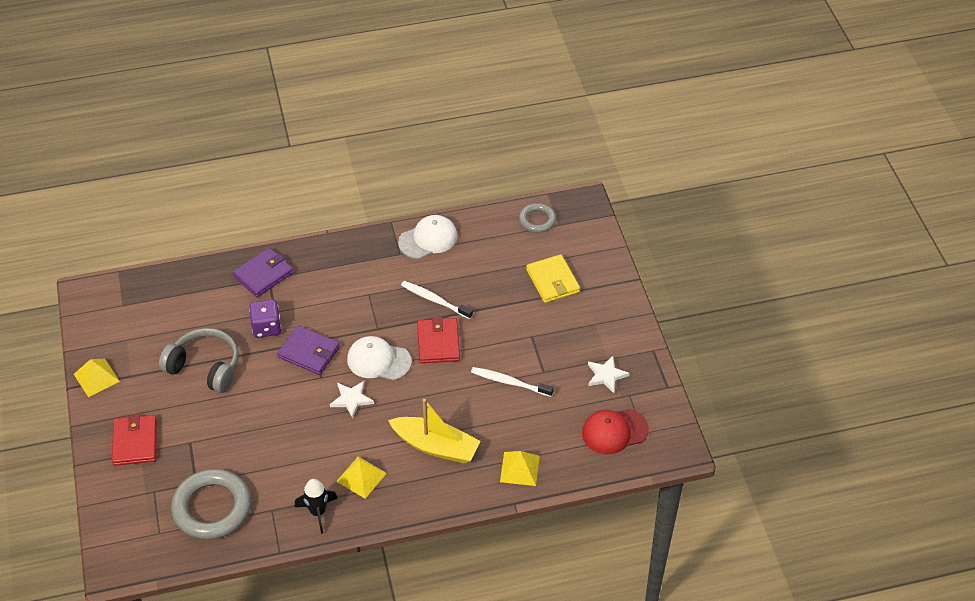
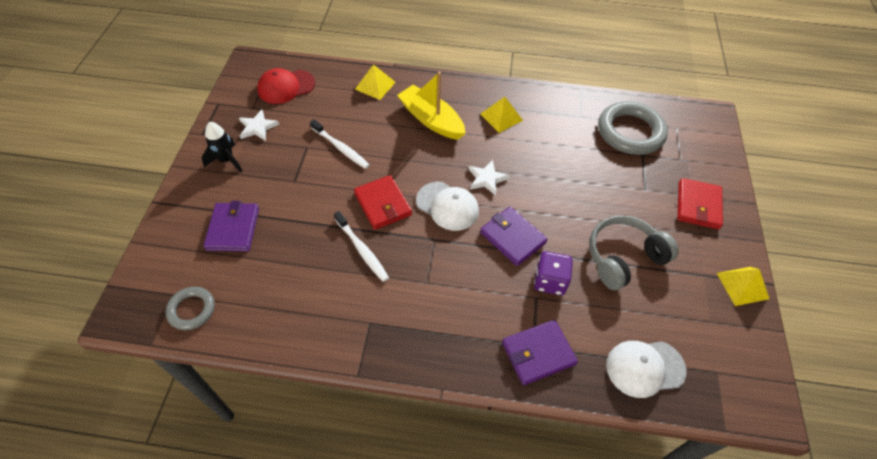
camera: 160 degrees left, 5 degrees up
grey headphones [159,328,239,393] -> grey headphones turned 105 degrees clockwise [589,215,679,290]
black rocket [295,479,338,534] -> black rocket moved to [202,122,242,172]
white cap [398,215,458,259] -> white cap moved to [606,341,686,398]
red wallet [417,317,460,363] -> red wallet turned 45 degrees counterclockwise [354,175,412,230]
yellow wallet [526,254,580,303] -> purple wallet [203,201,259,251]
red cap [582,409,649,455] -> red cap turned 150 degrees clockwise [257,68,315,104]

